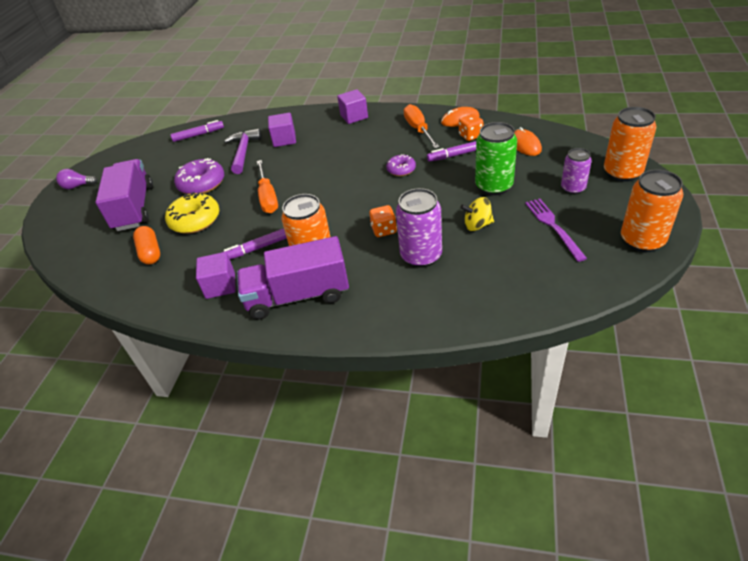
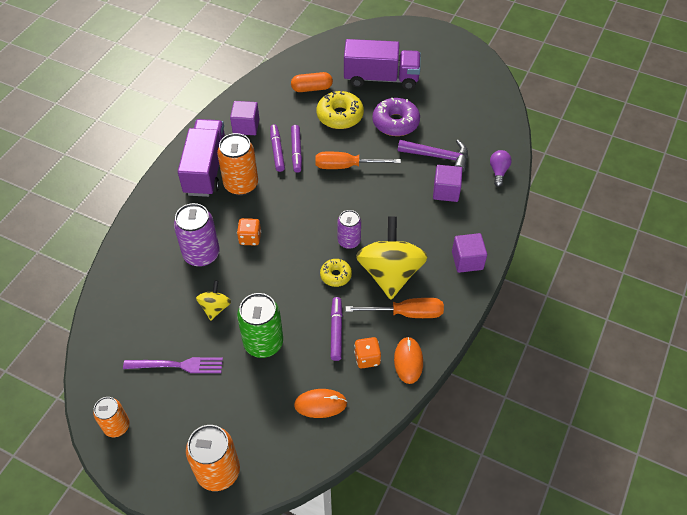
camera: 100 degrees right, 10 degrees up
purple light bulb [56,169,98,189] -> purple light bulb moved to [490,150,512,187]
purple marker [171,120,224,142] -> purple marker moved to [291,125,302,173]
purple donut [386,154,416,176] -> yellow donut [320,259,352,287]
purple can [561,148,592,195] -> purple can moved to [337,210,361,249]
orange can [621,169,683,252] -> orange can [93,397,130,437], size x0.63
none -> yellow spinning top [356,217,428,300]

